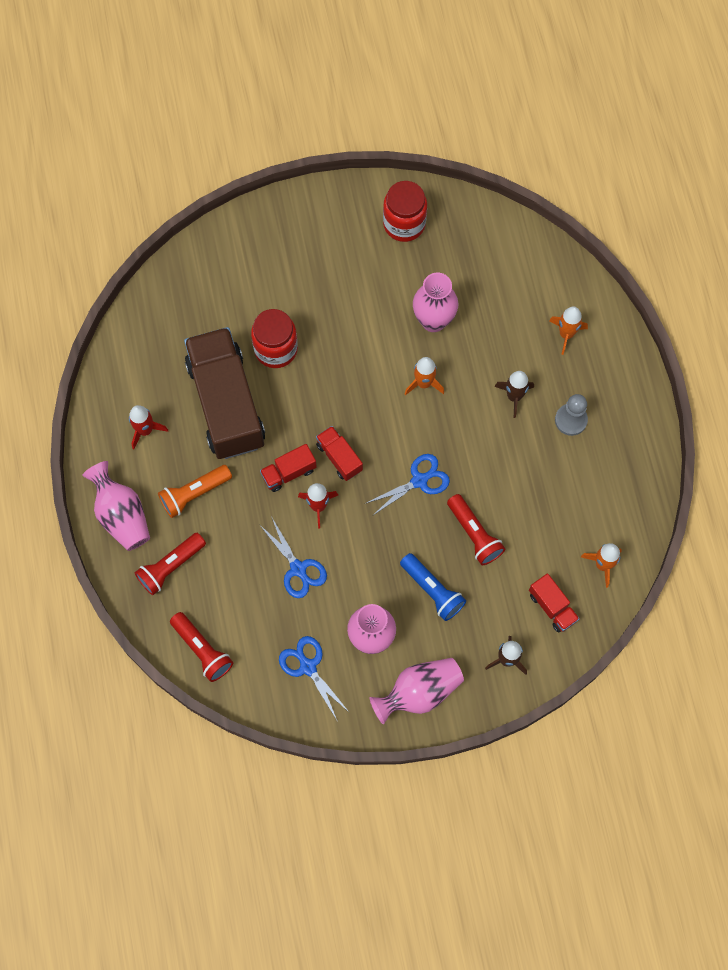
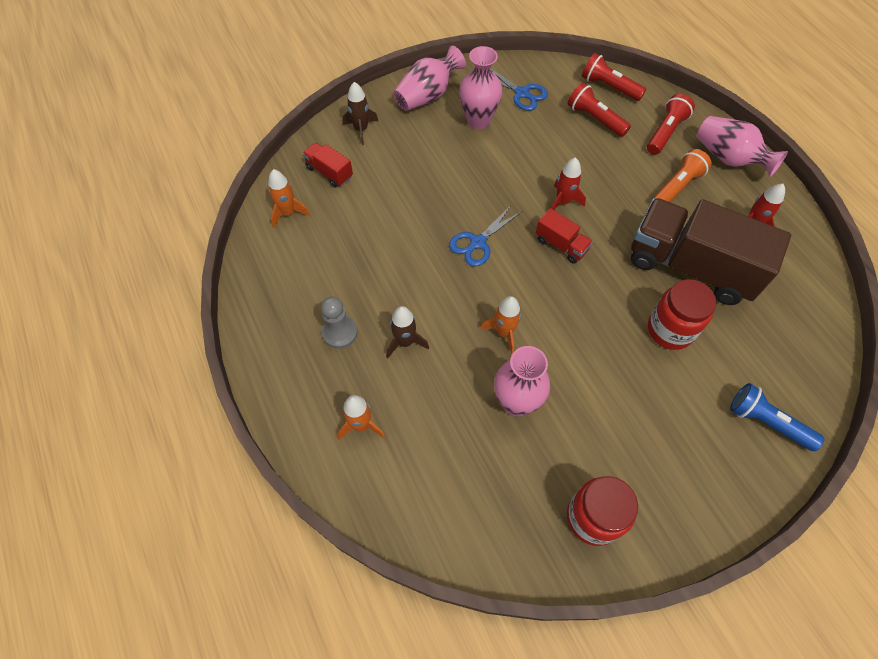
camera: 165 degrees right, 10 degrees down
brown truck [184,327,265,459] -> brown truck turned 150 degrees clockwise [631,198,791,305]
blue scissors [259,516,327,598] -> none
red truck [260,444,317,492] -> none
blue flashlight [400,553,466,621] -> blue flashlight moved to [730,383,824,451]
red flashlight [447,494,505,565] -> red flashlight moved to [568,82,631,137]

